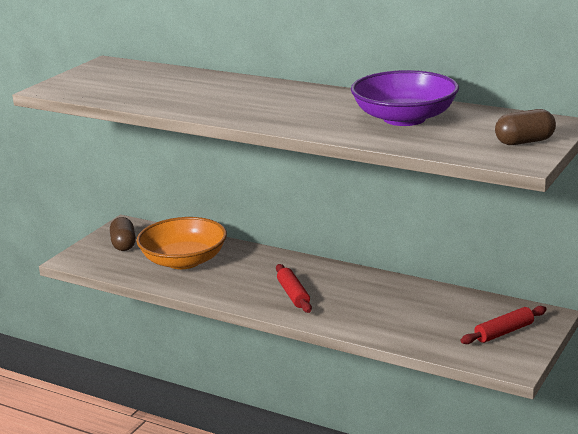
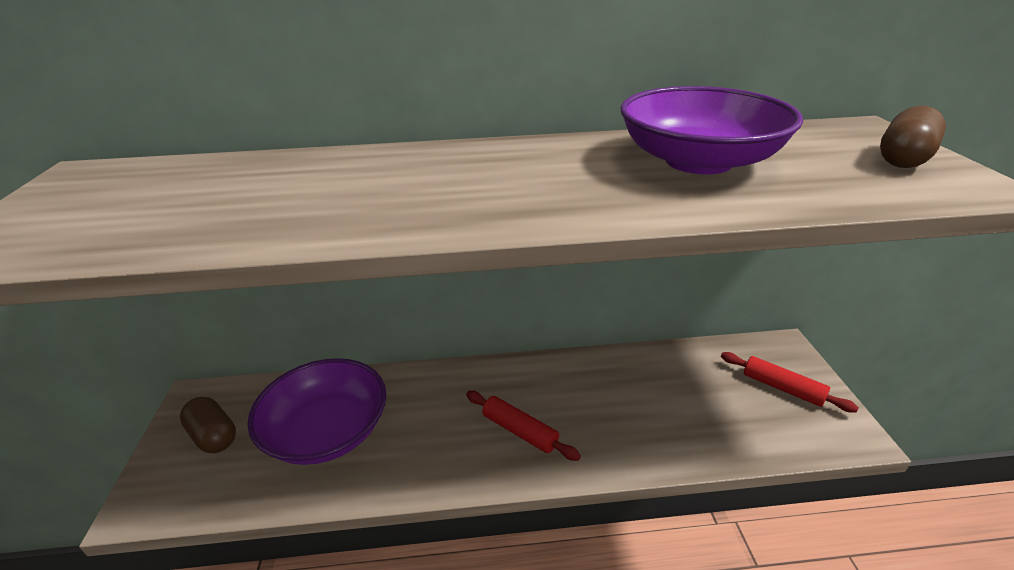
camera: 35 degrees left, 10 degrees up
orange bowl [136,217,227,269] -> purple bowl [247,358,387,465]
red rolling pin [460,306,547,344] -> red rolling pin turned 75 degrees counterclockwise [721,352,859,413]

